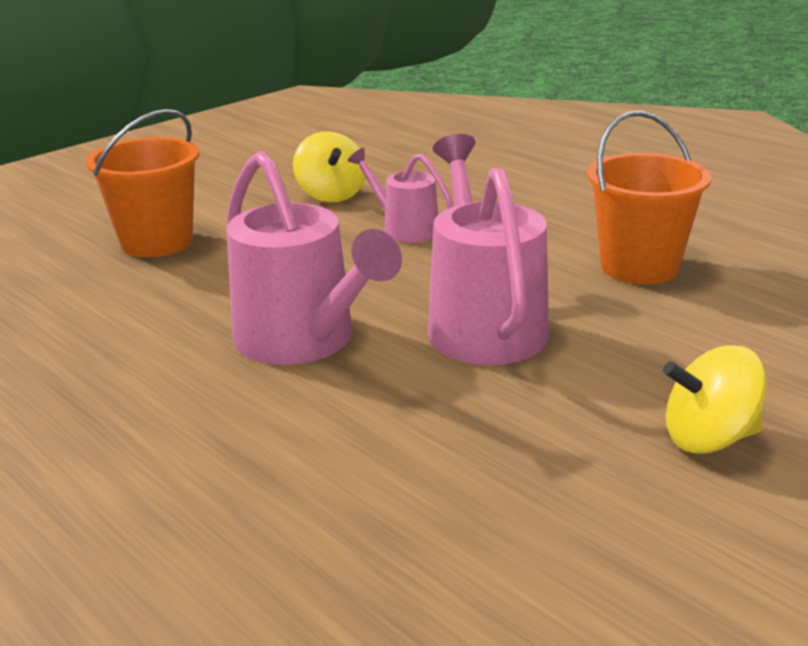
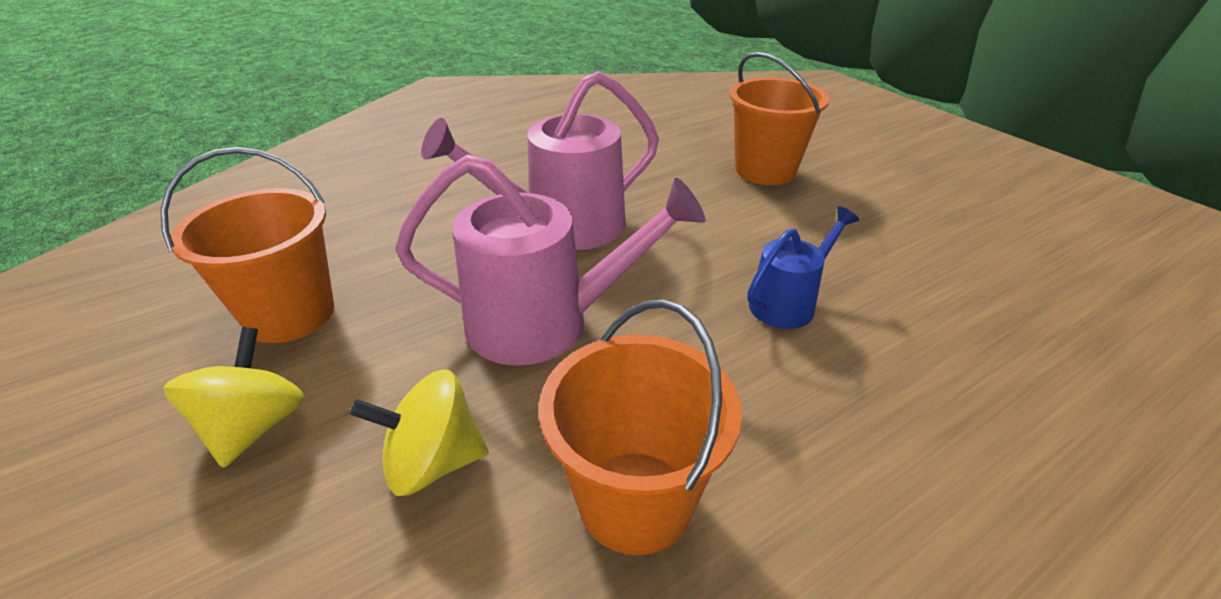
camera: 100 degrees right, 10 degrees up
yellow spinning top [293,131,366,202] -> yellow spinning top moved to [350,370,488,496]
pink watering can [348,148,453,243] -> blue watering can [748,206,859,329]
none -> orange bucket [160,147,334,343]

